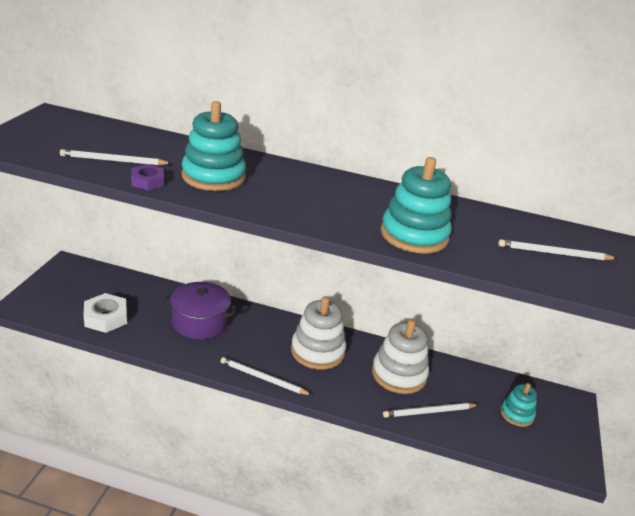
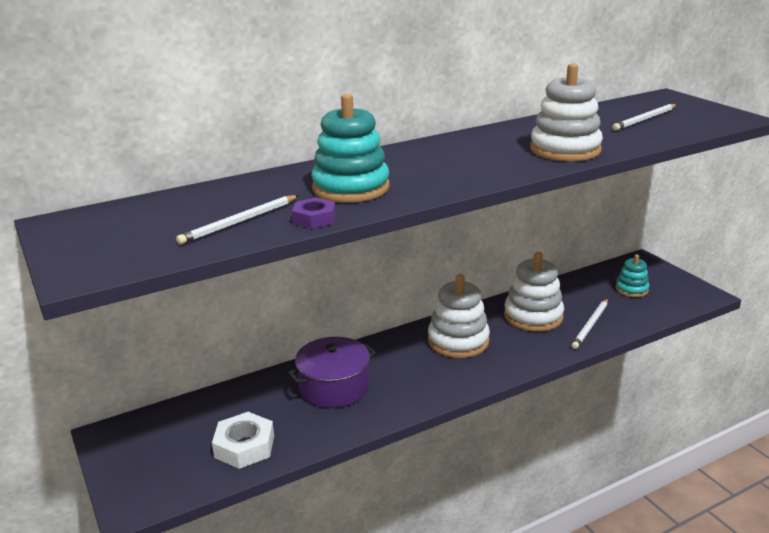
camera: 40 degrees left, 5 degrees down
white pencil [220,357,312,395] -> none
turquoise stacking toy [381,157,452,254] -> white stacking toy [530,63,603,161]

